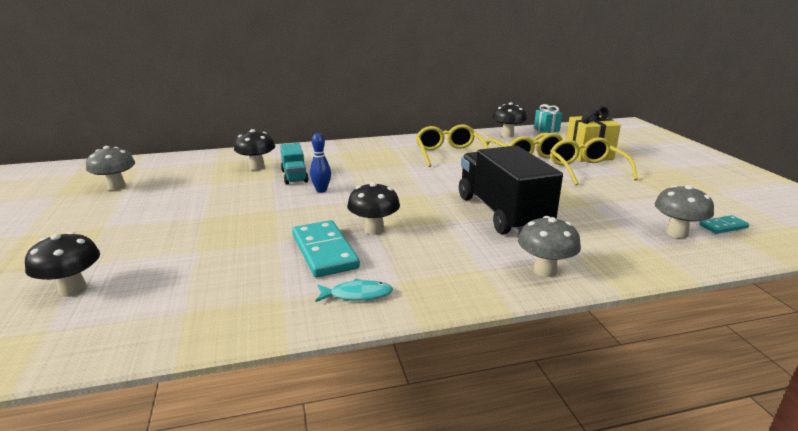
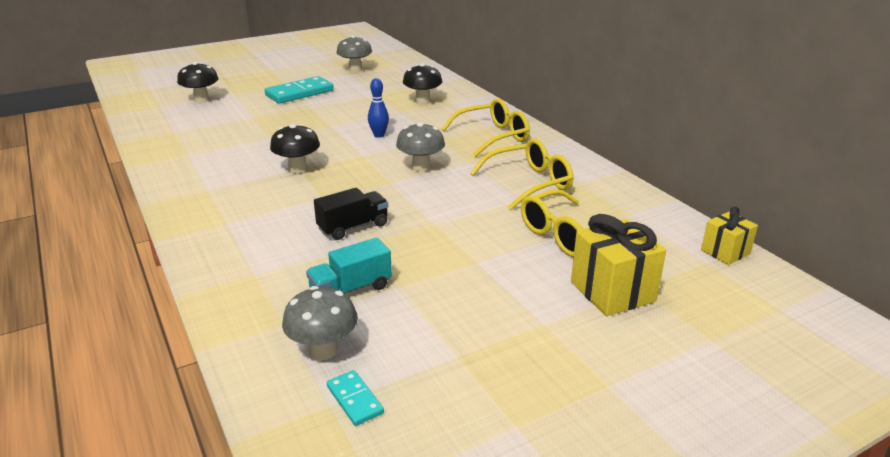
camera: 75 degrees right, 5 degrees up
turquoise truck [280,143,309,185] -> turquoise truck moved to [306,238,392,294]
turquoise domino [292,220,360,277] -> turquoise domino moved to [264,76,334,104]
turquoise fish [316,278,393,302] -> none
black truck [459,146,563,234] -> black truck [314,188,388,240], size x0.50
black mushroom [492,102,527,137] -> none
grey mushroom [518,216,581,277] -> grey mushroom moved to [396,122,445,172]
turquoise gift [534,104,562,133] -> yellow gift [701,207,758,265]
yellow glasses [550,137,638,185] -> yellow glasses moved to [441,98,530,157]

